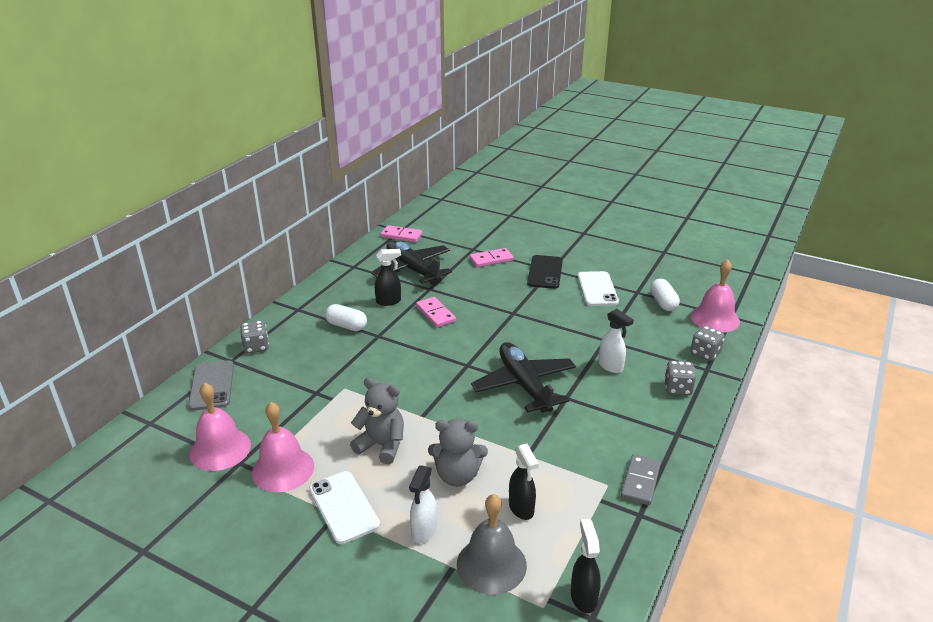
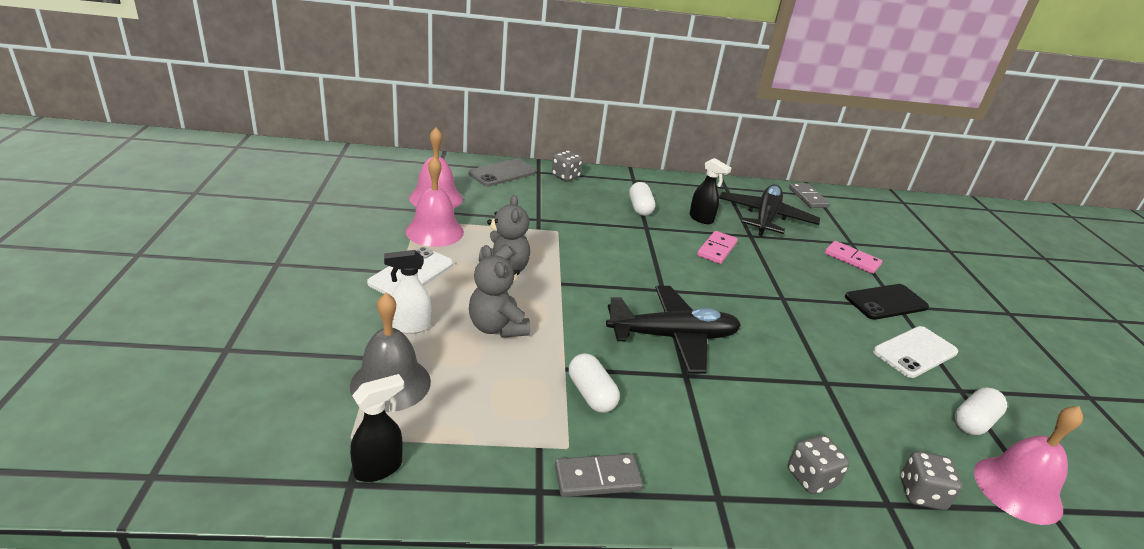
camera: 55 degrees right, 0 degrees up
pink domino [380,225,422,242] -> grey domino [789,183,830,208]
black plane [471,342,576,413] -> black plane turned 45 degrees clockwise [606,285,741,373]
black spray bottle [509,444,539,520] -> none
white spray bottle [598,309,634,373] -> none
none -> white capsule [569,353,620,413]

